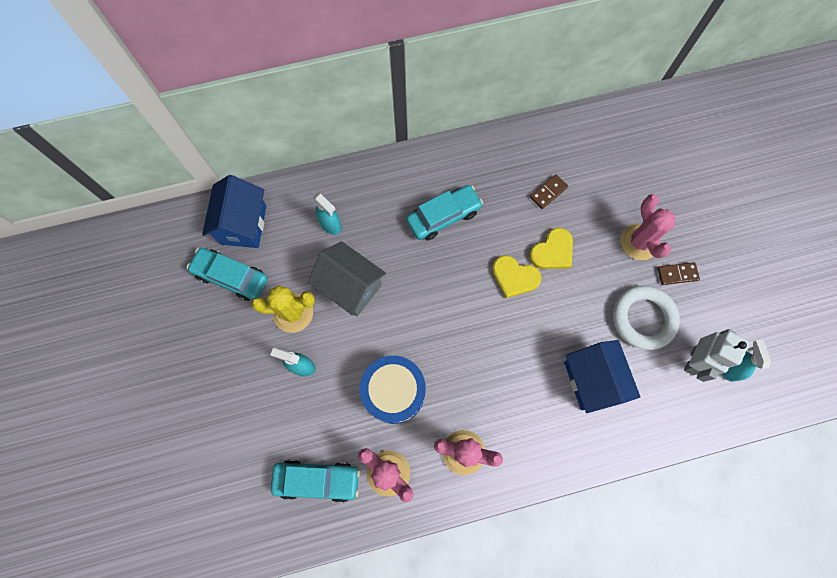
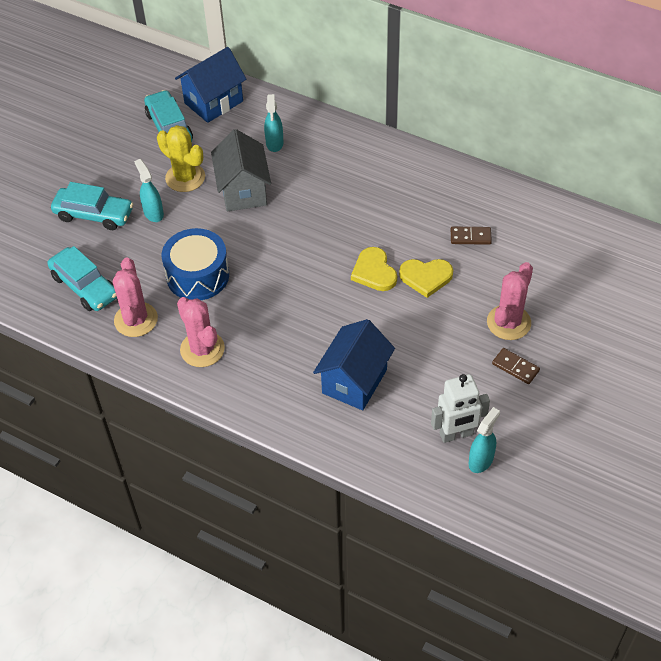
camera: 45 degrees right, 20 degrees down
turquoise car [406,185,483,241] -> turquoise car moved to [51,182,133,230]
white ring [613,285,680,350] -> none

